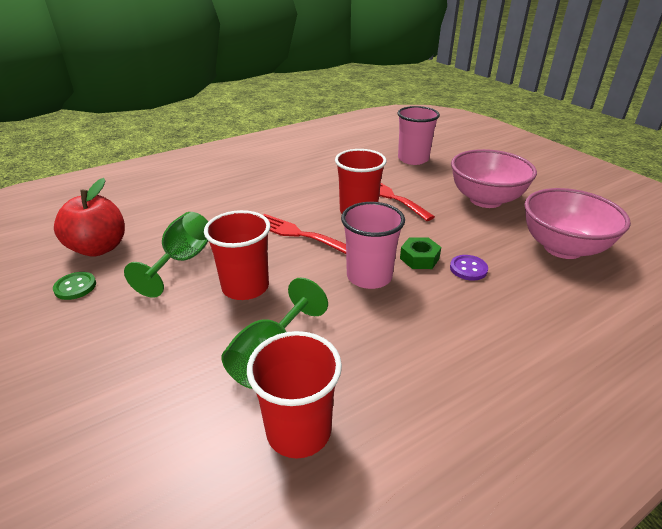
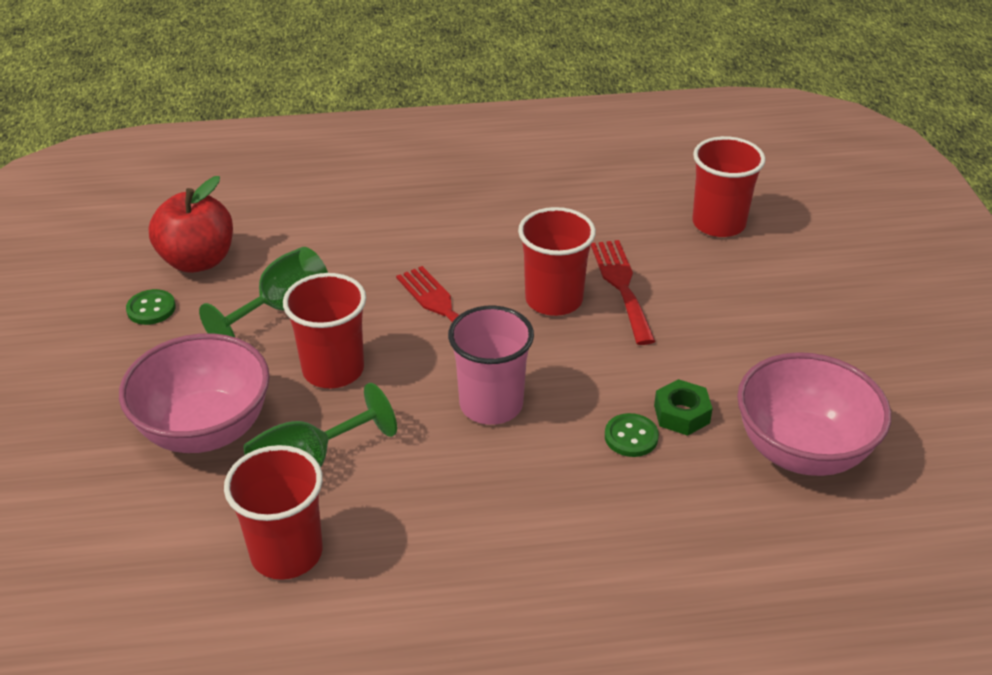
camera: 25 degrees right, 5 degrees up
pink cup [398,106,440,165] -> red cup [692,136,766,237]
green nut [400,237,441,269] -> green nut moved to [654,379,713,436]
purple button [450,255,488,281] -> green button [605,413,659,457]
pink bowl [451,149,537,208] -> pink bowl moved to [119,333,270,453]

